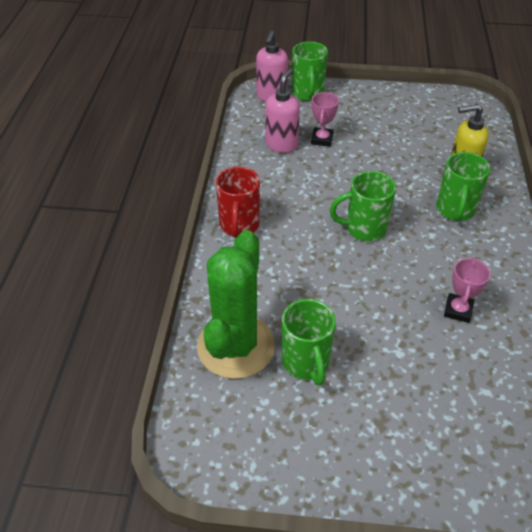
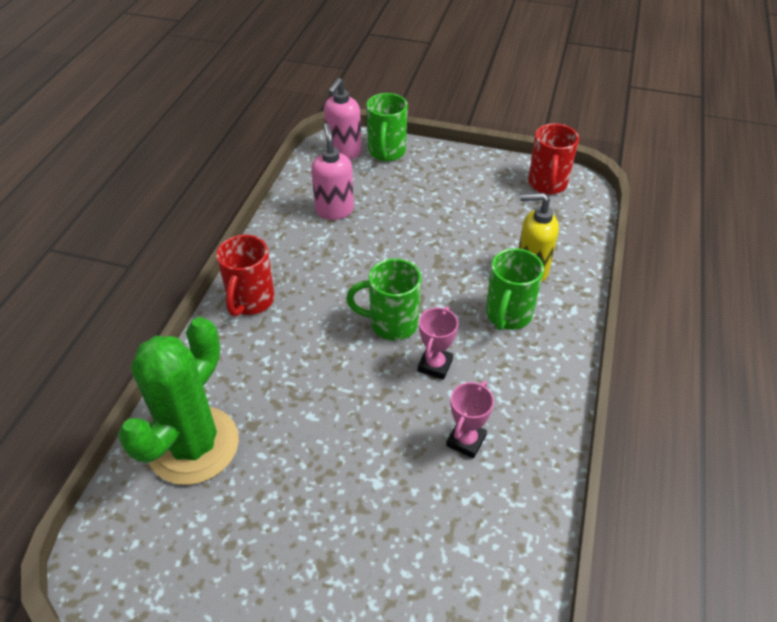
camera: 10 degrees right, 0 degrees up
pink soap dispenser [266,68,300,153] -> pink soap dispenser turned 45 degrees counterclockwise [311,123,354,220]
green mug [282,299,336,386] -> none
pink trophy [311,92,339,147] -> pink trophy moved to [418,306,458,380]
none -> red mug [528,123,579,195]

